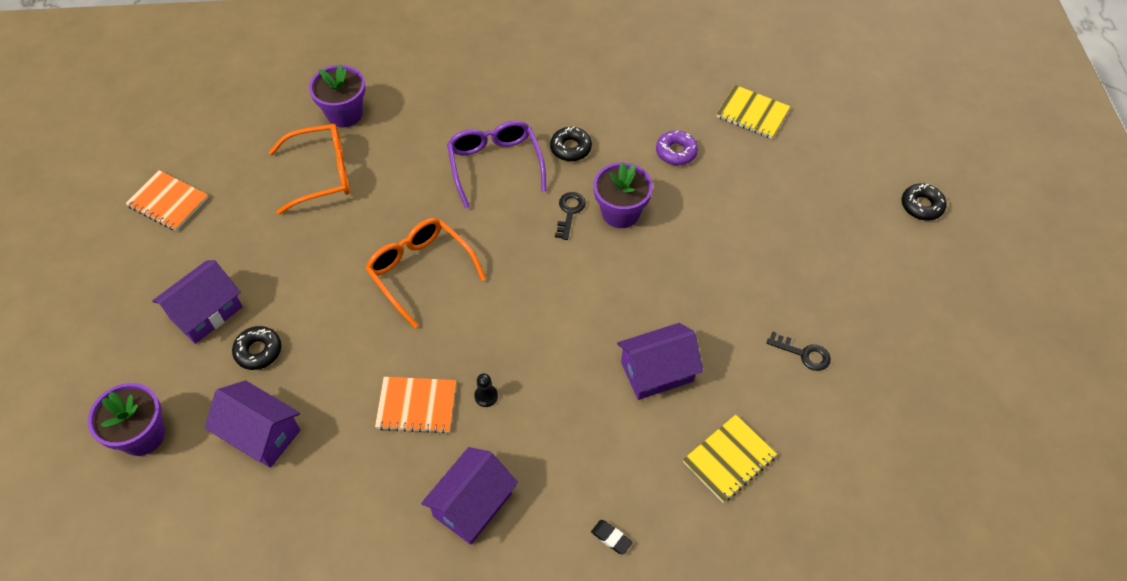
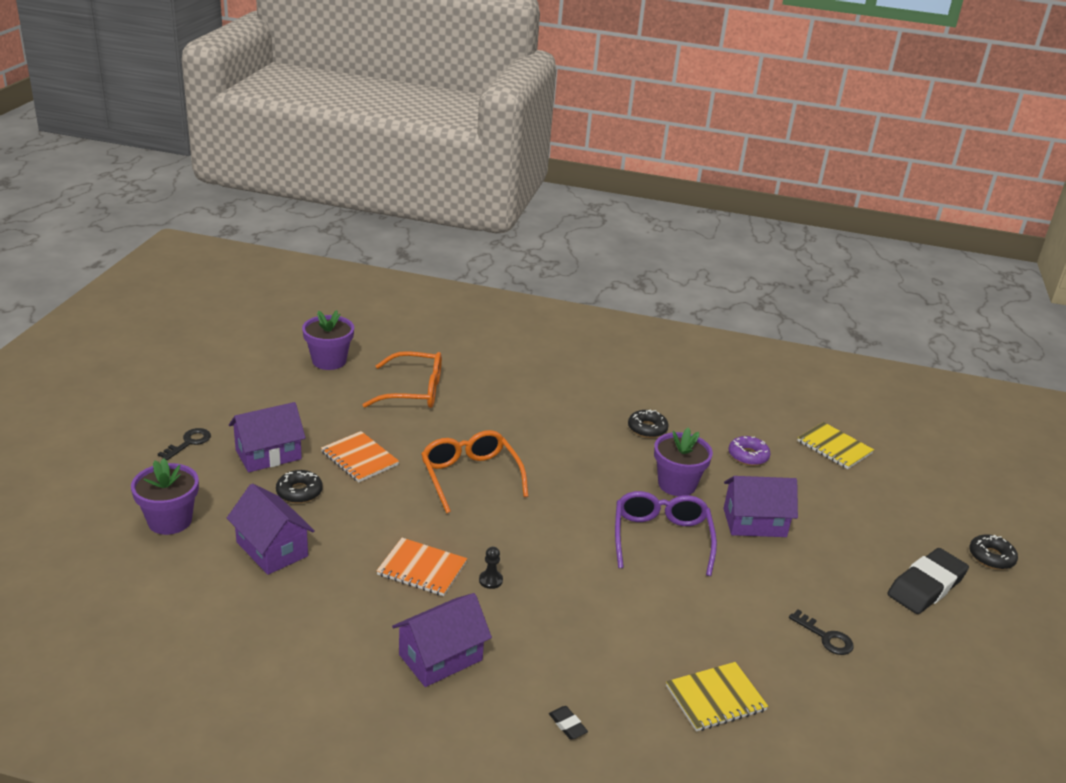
camera: 15 degrees right, 25 degrees down
orange notebook [126,170,209,231] -> orange notebook moved to [321,431,399,482]
purple flower pot [309,65,365,128] -> purple flower pot moved to [302,310,354,370]
purple glasses [447,121,546,209] -> purple glasses moved to [615,491,717,576]
black key [555,192,586,240] -> black key moved to [158,428,211,460]
purple house [617,323,703,400] -> purple house moved to [724,476,798,537]
none -> black eraser [887,548,969,614]

